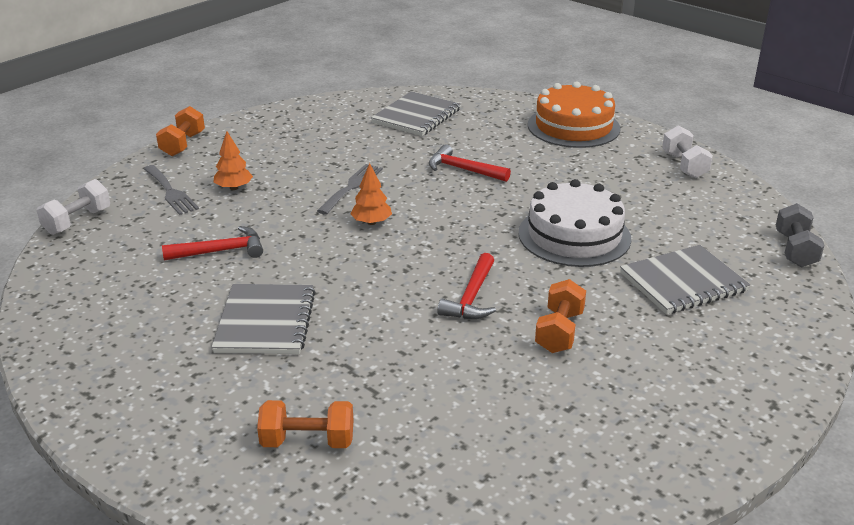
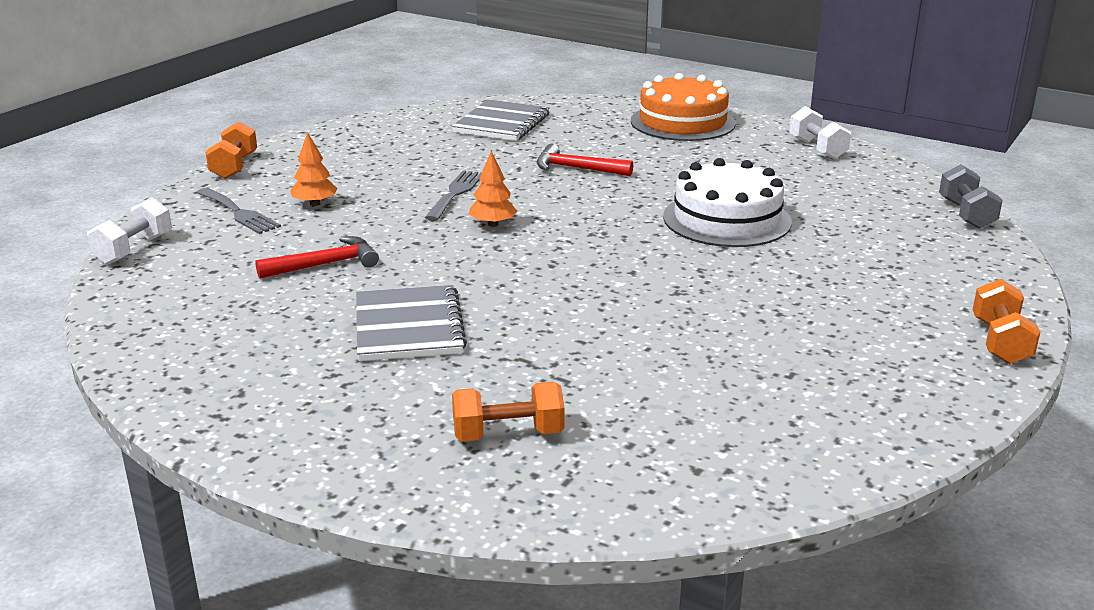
camera: 10 degrees left, 5 degrees down
red hammer [437,253,496,319] -> none
orange dumbbell [535,279,586,353] -> orange dumbbell moved to [973,279,1040,364]
grey notebook [620,245,750,314] -> none

